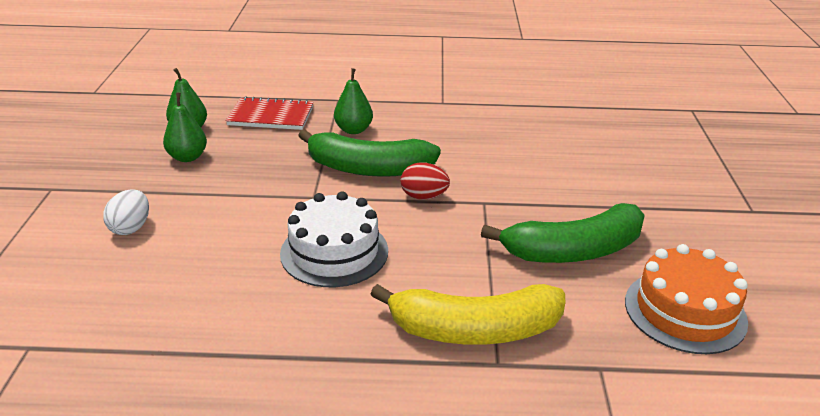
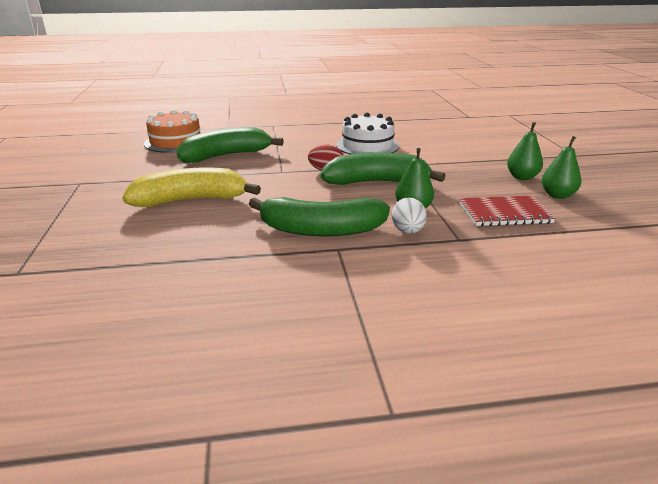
camera: 170 degrees right, 5 degrees down
white egg [103,189,149,235] -> white egg moved to [392,197,427,234]
yellow banana [370,284,565,345] -> yellow banana moved to [122,167,261,207]
none -> green banana [249,197,390,237]

